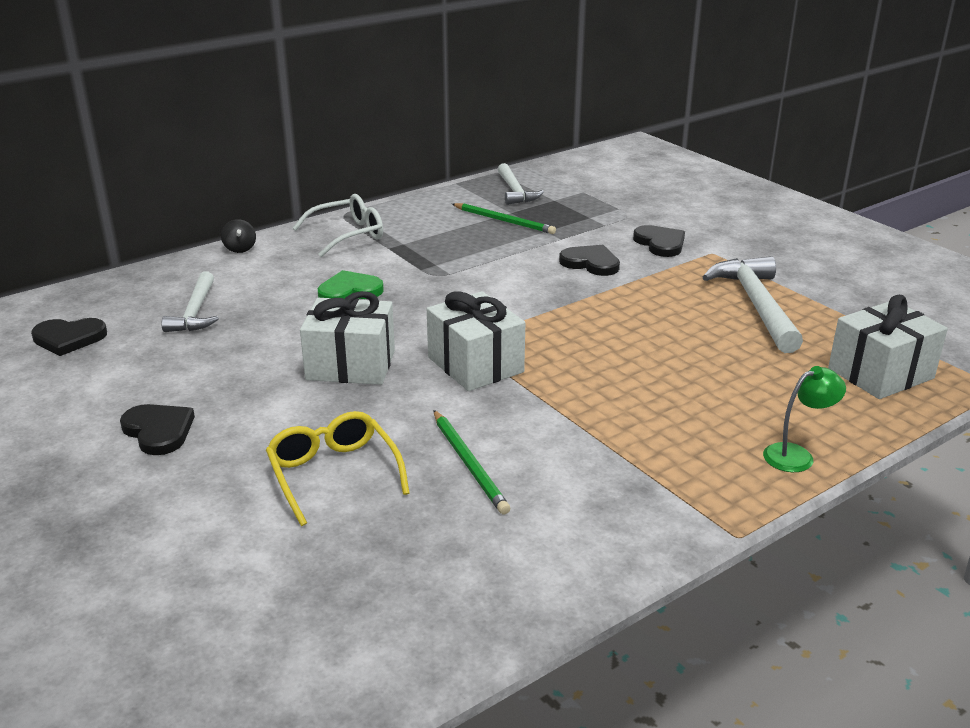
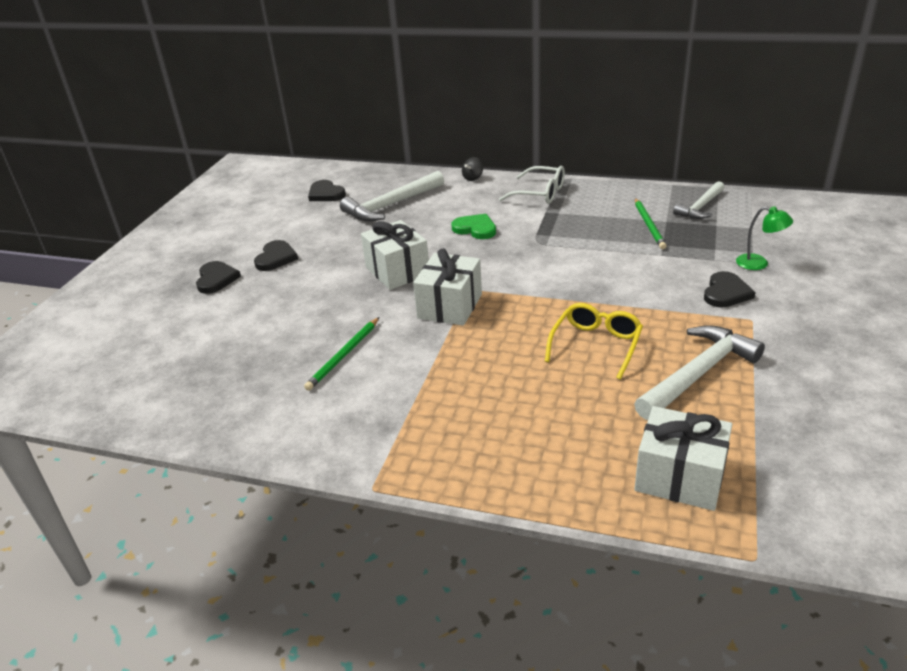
camera: 55 degrees right, 5 degrees up
white hammer [162,271,219,332] -> white hammer [340,171,444,222], size x1.56
yellow glasses [266,411,410,526] -> yellow glasses moved to [545,303,643,380]
black heart [559,245,620,276] -> black heart moved to [196,261,241,294]
green lamp [763,366,846,472] -> green lamp moved to [736,206,793,270]

